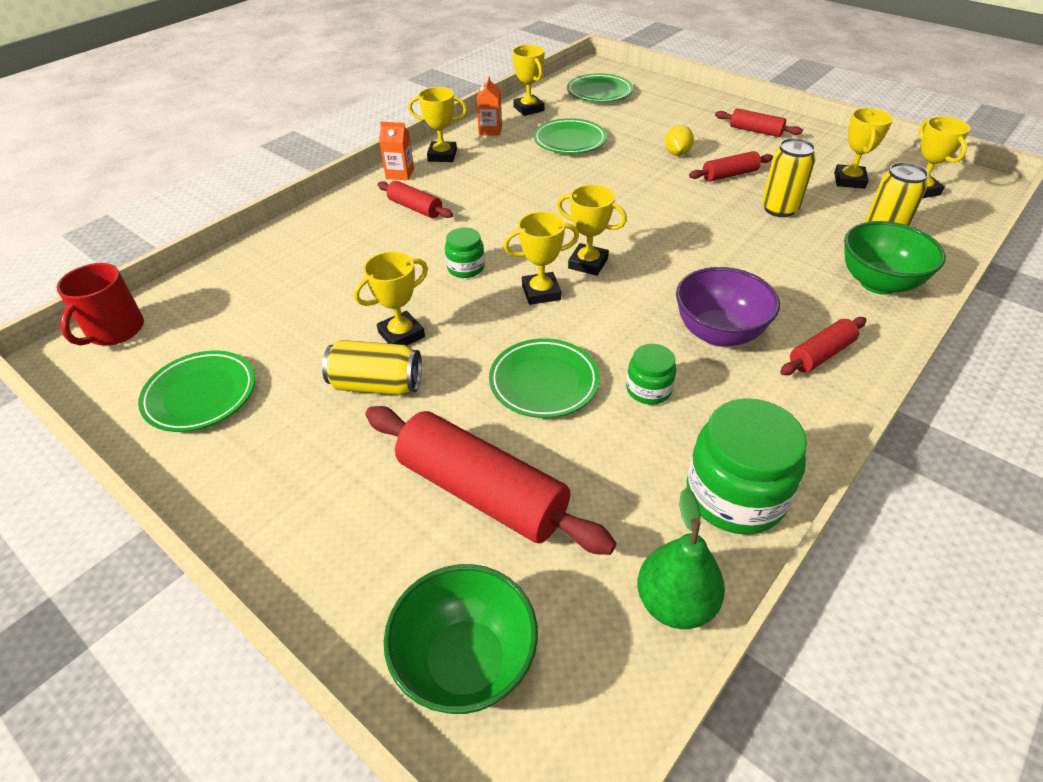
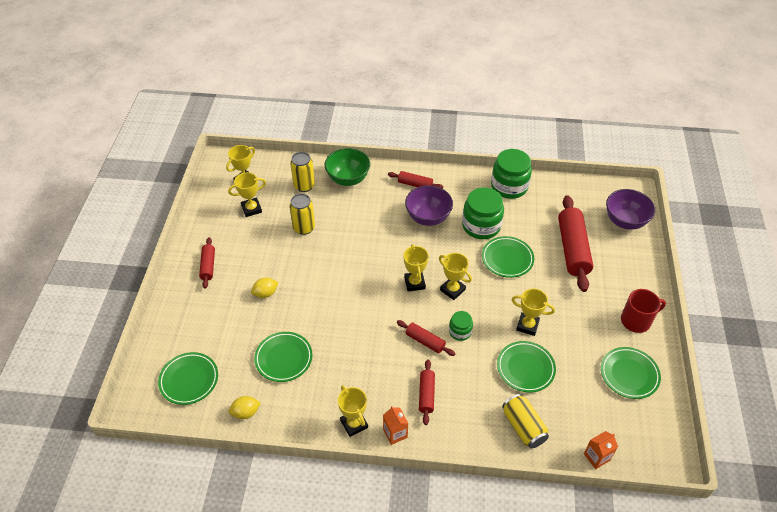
camera: 125 degrees left, 5 degrees up
red mug [57,263,144,346] -> red mug moved to [621,289,666,333]
yellow can [322,340,422,395] -> yellow can moved to [502,394,549,448]
green bowl [384,564,538,714] -> purple bowl [606,189,655,230]
orange carton [476,77,502,136] -> orange carton moved to [584,431,618,469]
yellow trophy [512,45,545,116] -> yellow lemon [228,396,261,419]
green jar [626,344,676,405] -> green jar [462,187,504,239], size x1.89
green pear [638,488,725,629] -> none
red rolling pin [689,151,773,182] -> red rolling pin moved to [397,320,455,356]
none -> green plate [497,341,556,392]

